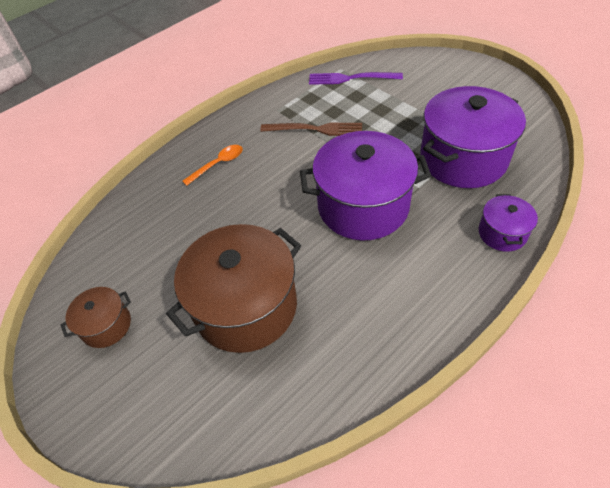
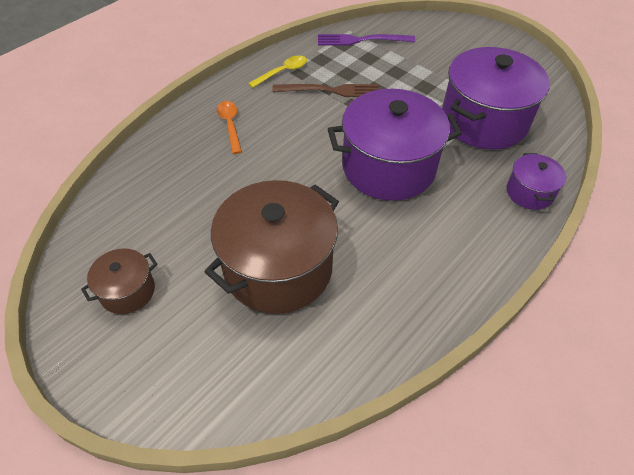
camera: 10 degrees left, 0 degrees up
orange spoon [182,145,242,186] -> orange spoon turned 60 degrees counterclockwise [217,101,242,154]
none -> yellow spoon [248,56,307,88]

